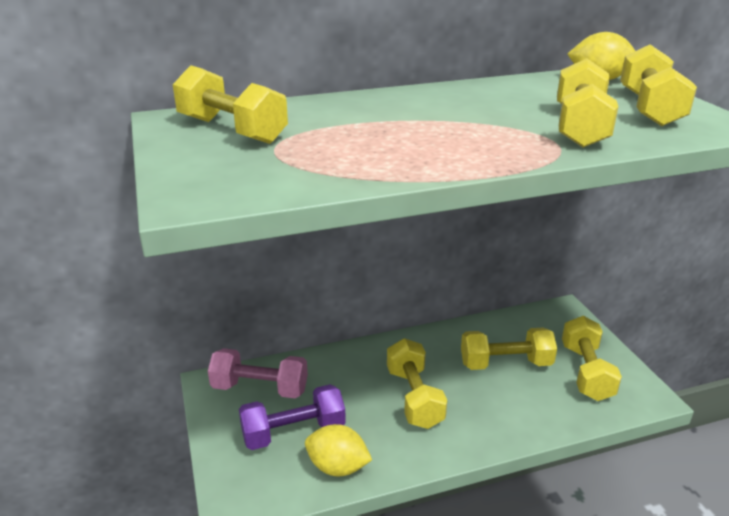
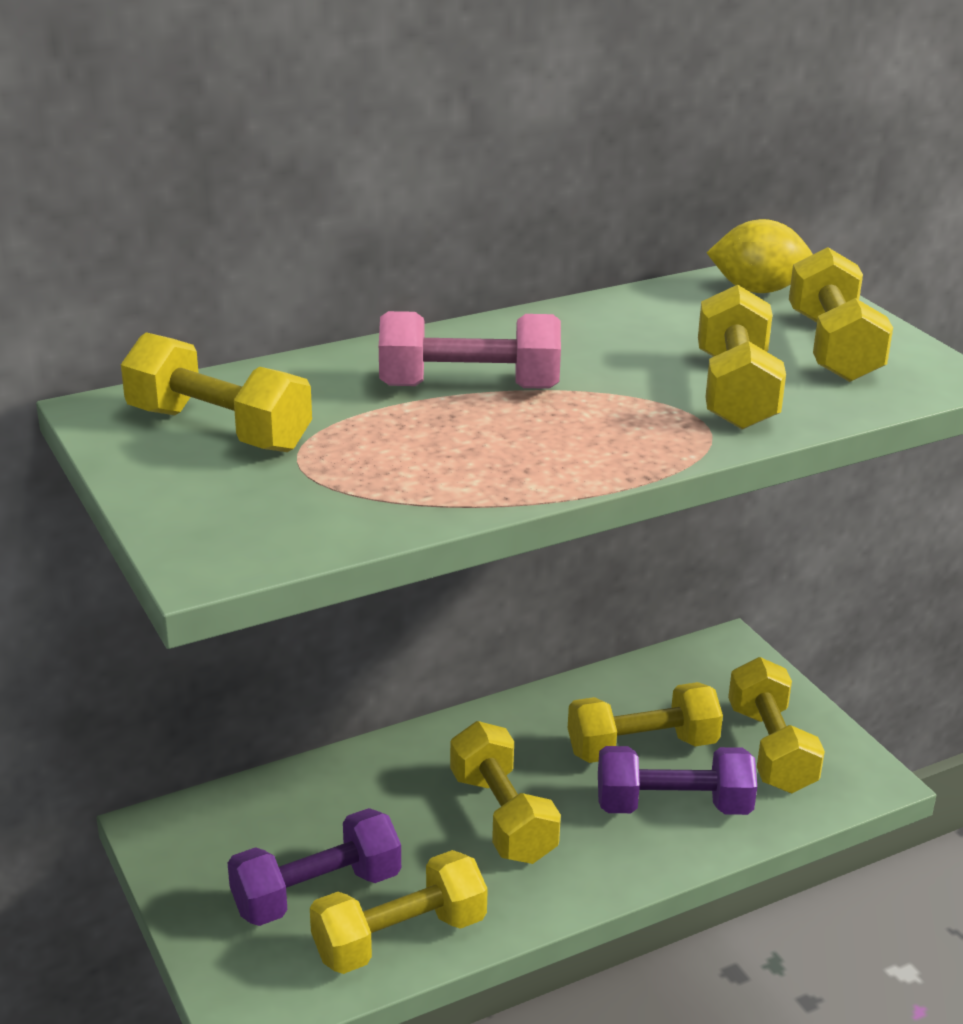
camera: 10 degrees left, 0 degrees up
pink dumbbell [208,348,308,398] -> pink dumbbell moved to [379,311,561,389]
yellow lemon [305,424,372,476] -> yellow dumbbell [310,850,488,974]
none -> purple dumbbell [598,746,757,815]

